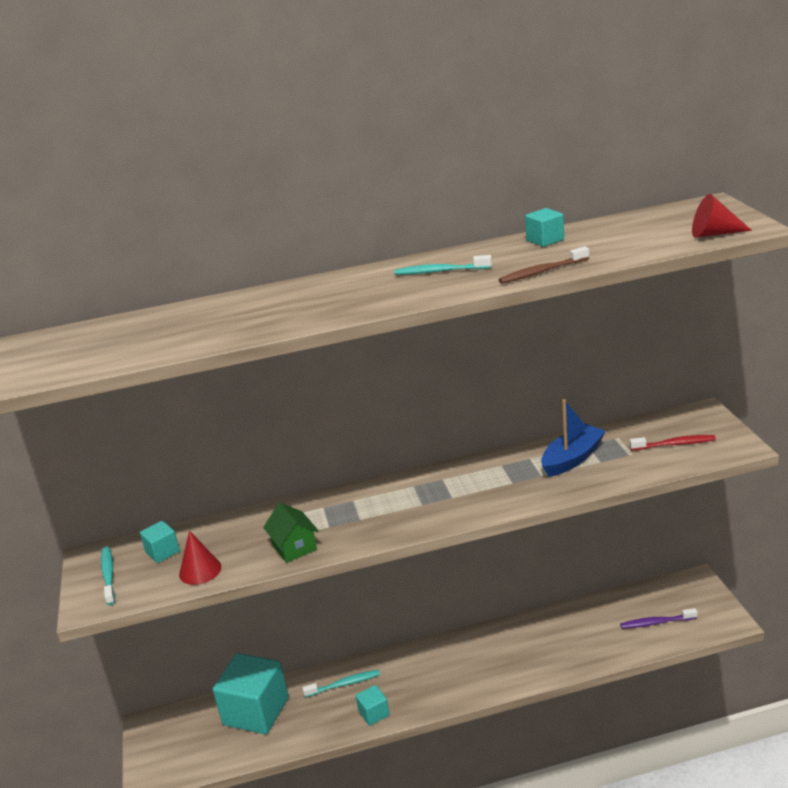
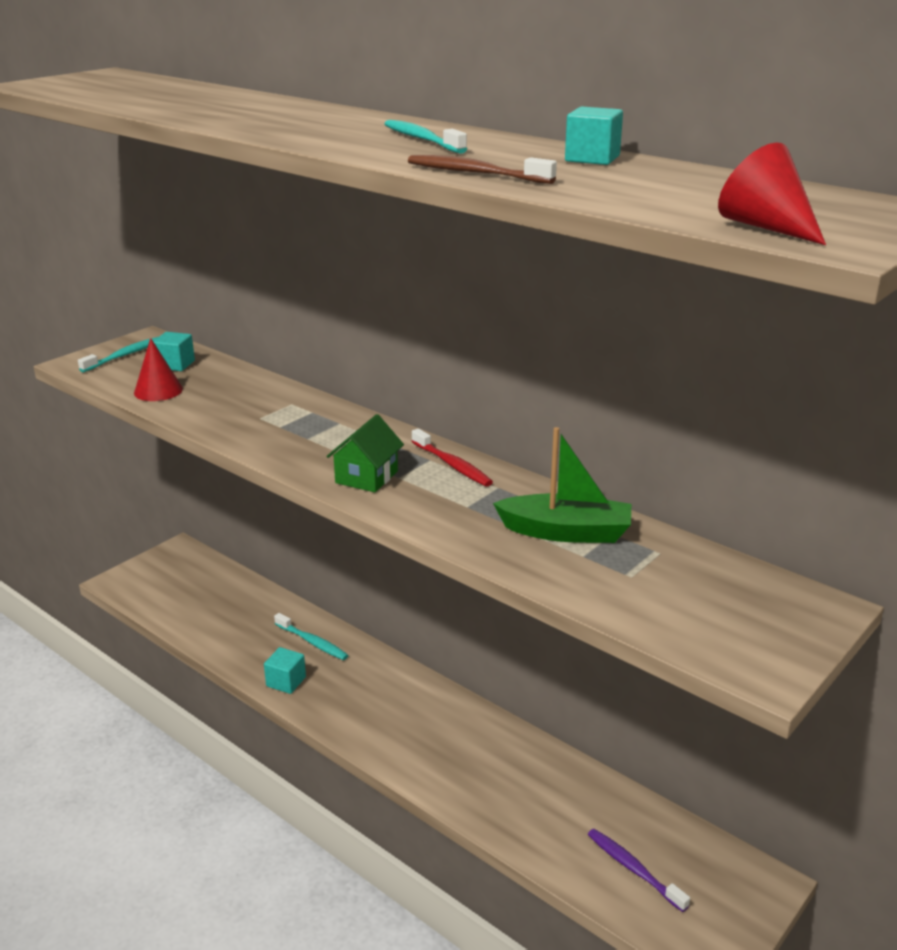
camera: 50 degrees right, 0 degrees up
turquoise cube [213,653,289,734] -> none
green house [263,503,319,563] -> green house moved to [326,414,404,492]
blue boat [541,399,606,477] -> green boat [493,427,631,543]
red toothbrush [630,435,716,450] -> red toothbrush moved to [412,428,493,487]

